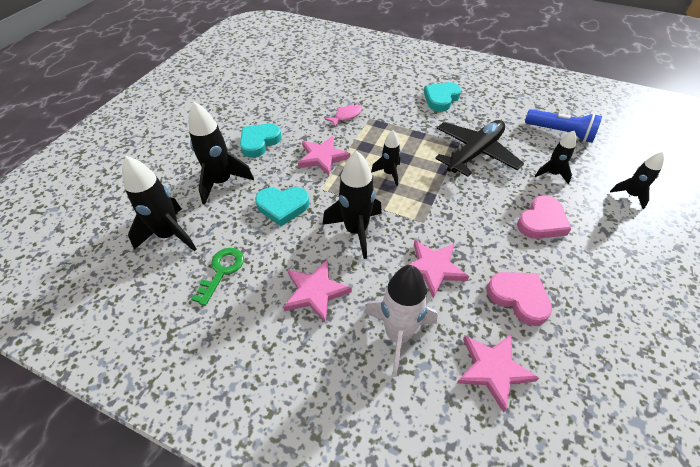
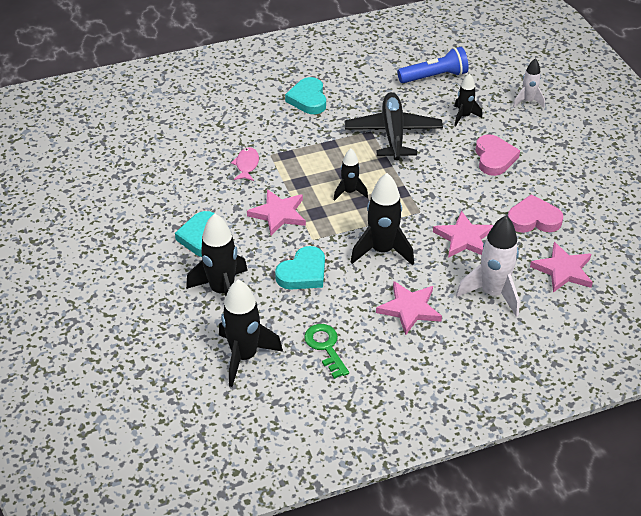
camera: 45 degrees left, 5 degrees down
black rocket [610,152,664,209] -> white rocket [513,58,545,107]

